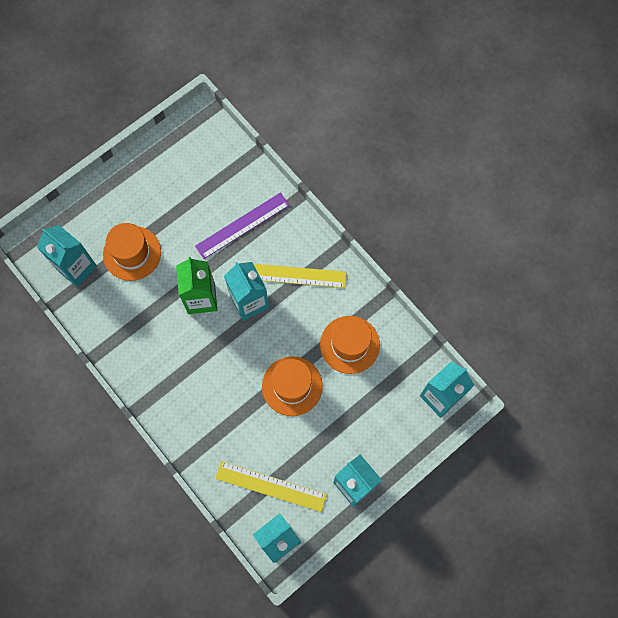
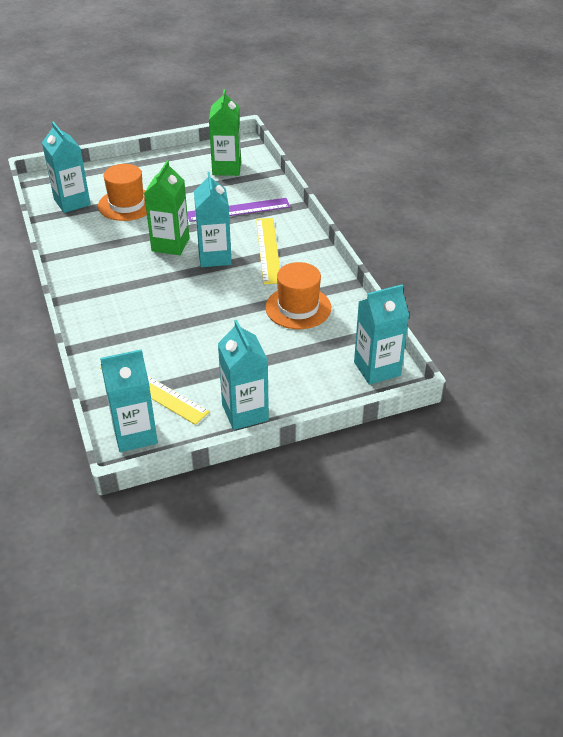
camera: 20 degrees right, 30 degrees down
yellow ruler [254,264,346,288] -> yellow ruler turned 60 degrees clockwise [256,218,280,284]
orange hat [262,356,323,416] -> none
none -> green carton [209,89,241,176]

